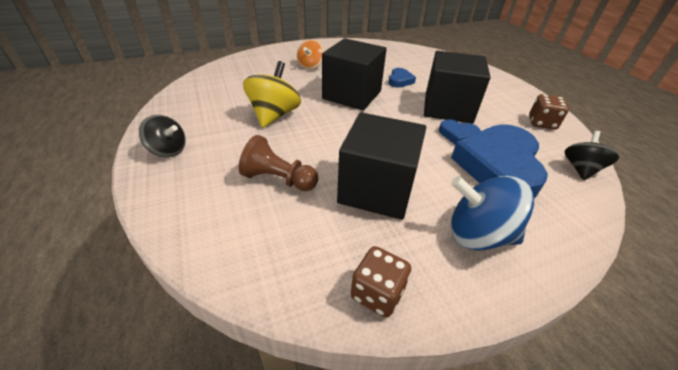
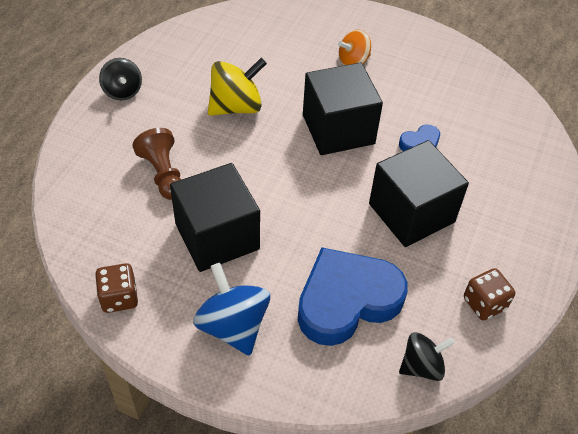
camera: 45 degrees right, 10 degrees up
blue heart [439,119,481,145] -> none

